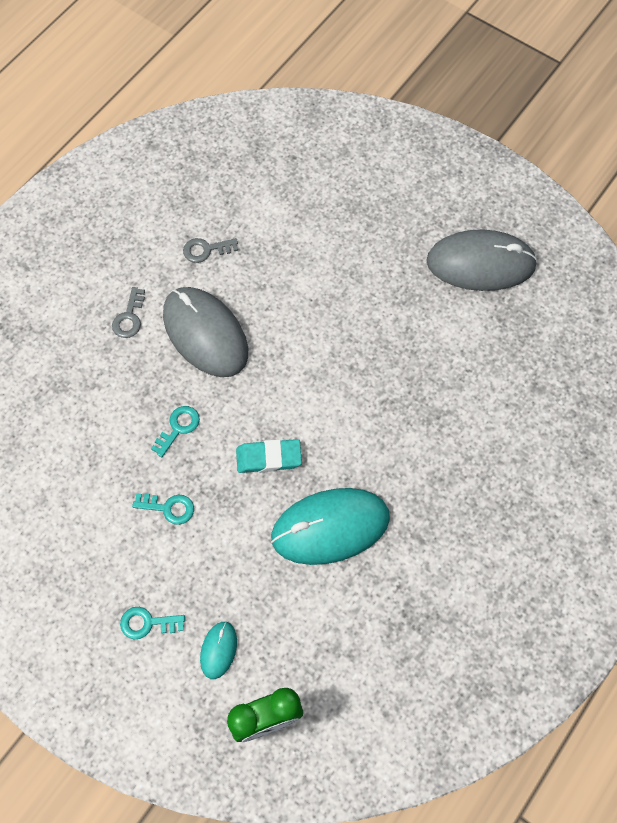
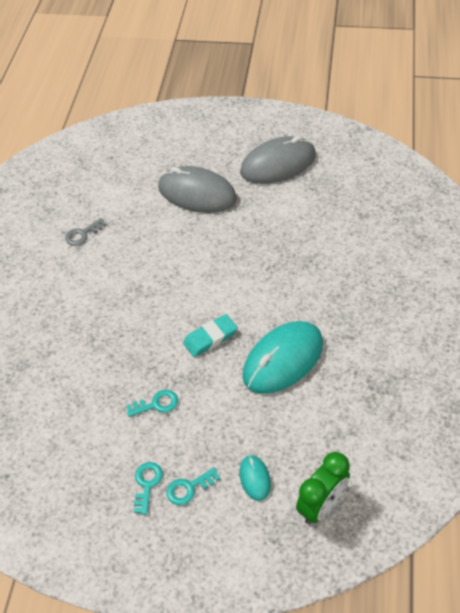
camera: 25 degrees left, 15 degrees down
grey key [112,287,145,338] -> none
turquoise key [151,406,200,457] -> turquoise key moved to [134,462,163,515]
grey mouse [163,287,248,377] -> grey mouse moved to [158,166,237,213]

